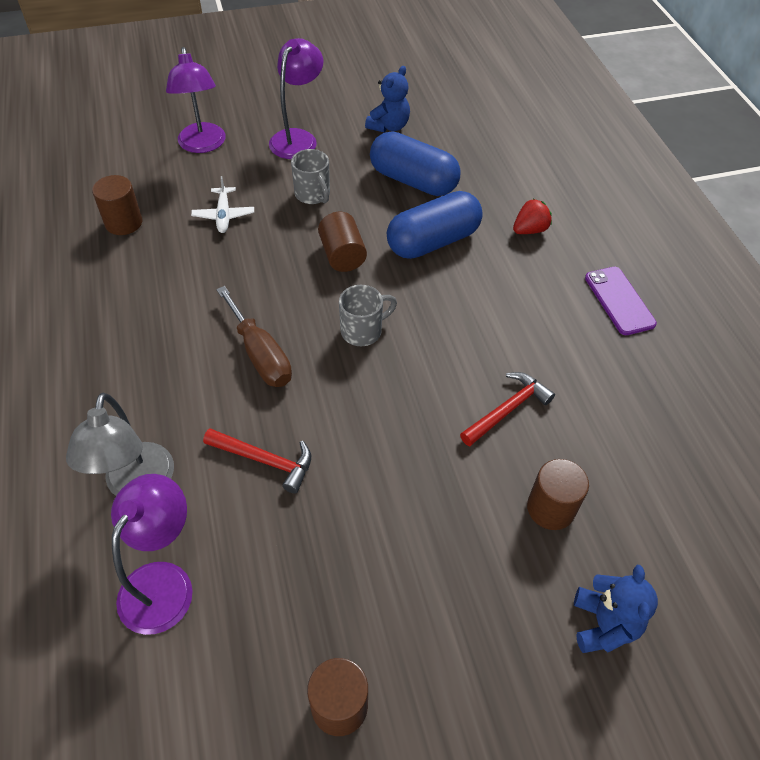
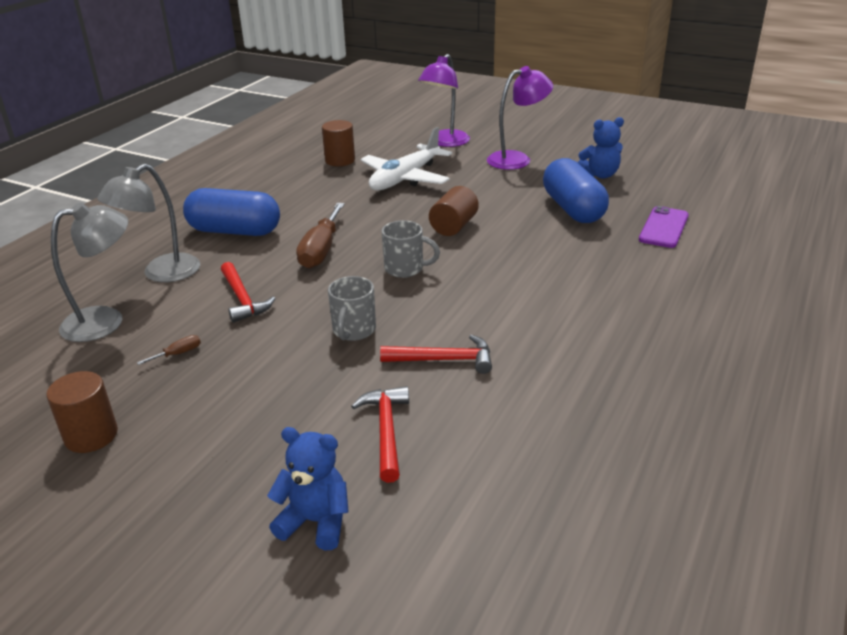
camera: 45 degrees right, 20 degrees down
purple lamp [111,474,193,635] -> grey lamp [51,202,128,342]
white plane [191,176,254,233] -> white plane [361,127,452,190], size x1.91
grey mug [291,149,330,204] -> grey mug moved to [328,276,376,341]
blue capsule [387,191,483,259] -> blue capsule moved to [183,188,280,236]
red strawberry [513,199,552,234] -> none
brown cylinder [527,459,589,530] -> red hammer [351,386,409,483]
blue teddy bear [574,565,658,653] -> blue teddy bear turned 120 degrees counterclockwise [267,427,349,550]
purple phone [585,267,657,335] -> purple phone moved to [639,206,689,248]
none -> brown screwdriver [137,335,201,365]

